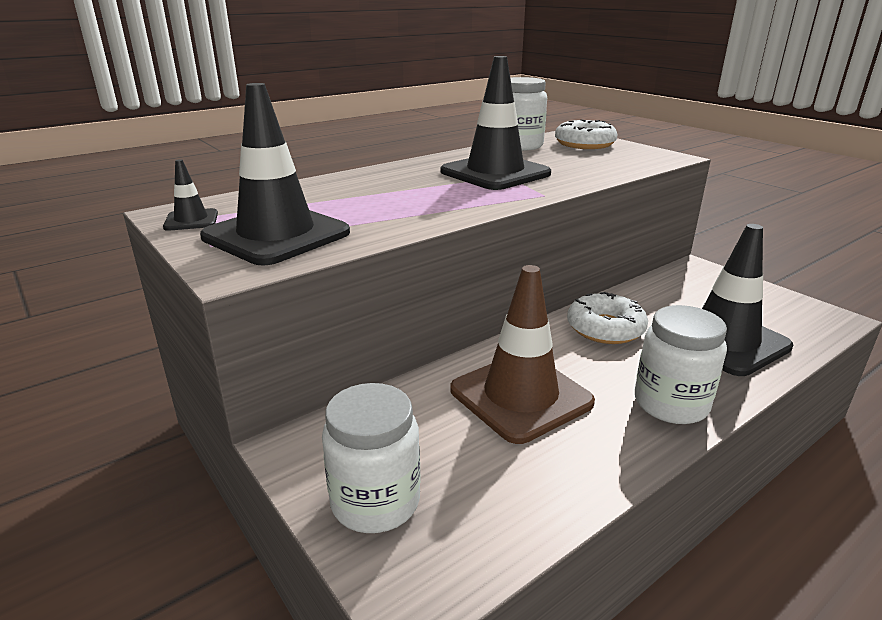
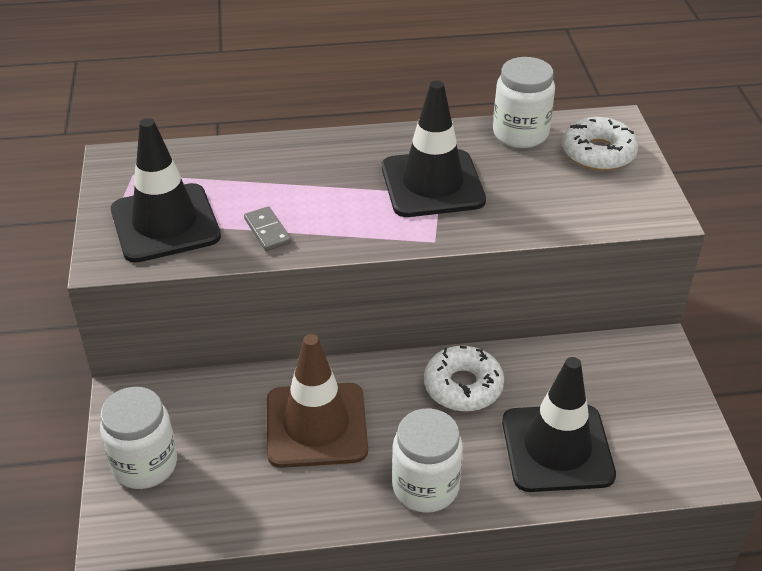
camera: 30 degrees right, 15 degrees up
black traffic cone [163,159,218,231] -> none
none -> grey domino [244,206,291,251]

